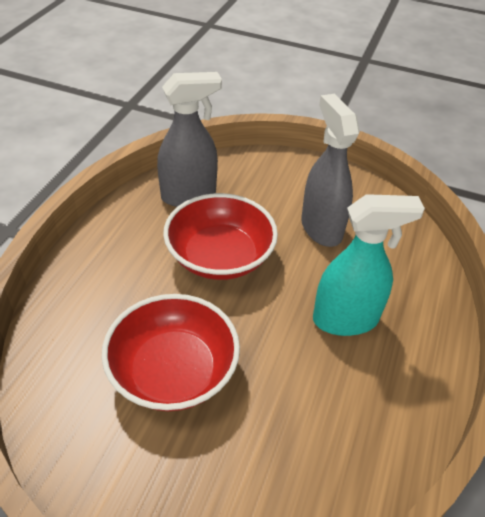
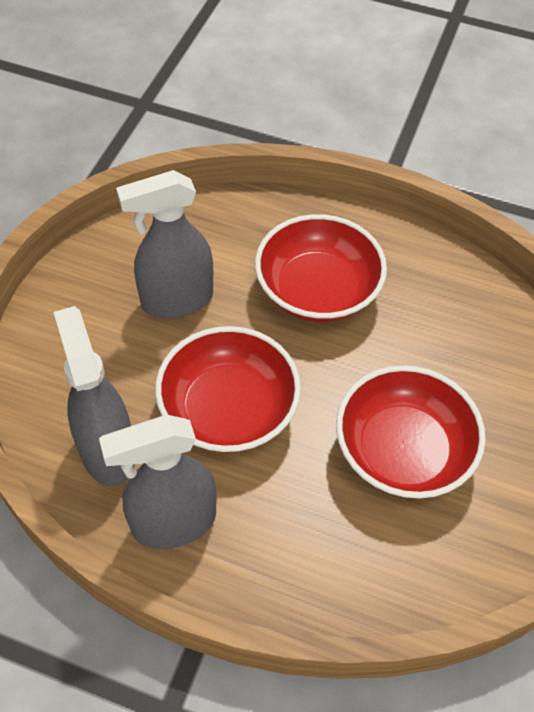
camera: 90 degrees left, 10 degrees up
turquoise spray bottle [313,194,425,336] -> red bowl [255,214,387,322]
none -> grey spray bottle [99,414,217,549]

